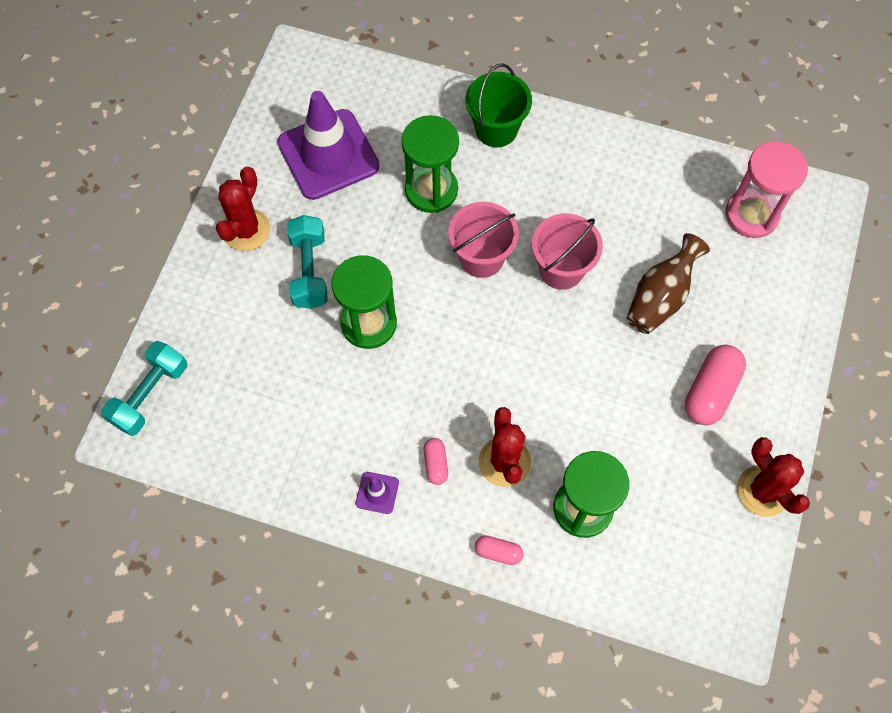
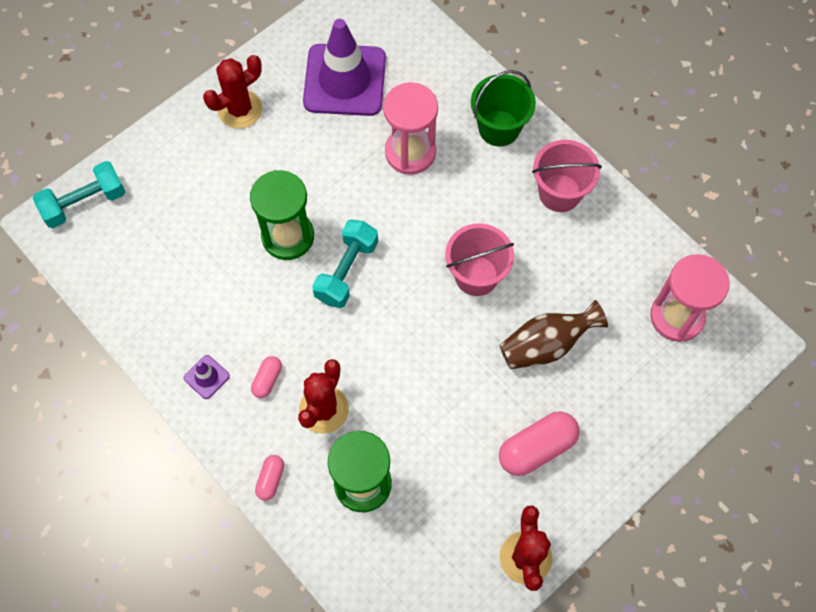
camera: 30 degrees right, 0 degrees up
turquoise dumbbell [287,215,328,309] -> turquoise dumbbell moved to [312,219,378,308]
green hourglass [401,115,459,213] -> pink hourglass [383,82,438,175]
pink bucket [448,202,519,278] -> pink bucket moved to [532,140,602,212]
pink capsule [475,535,523,565] -> pink capsule turned 60 degrees clockwise [255,455,284,501]

